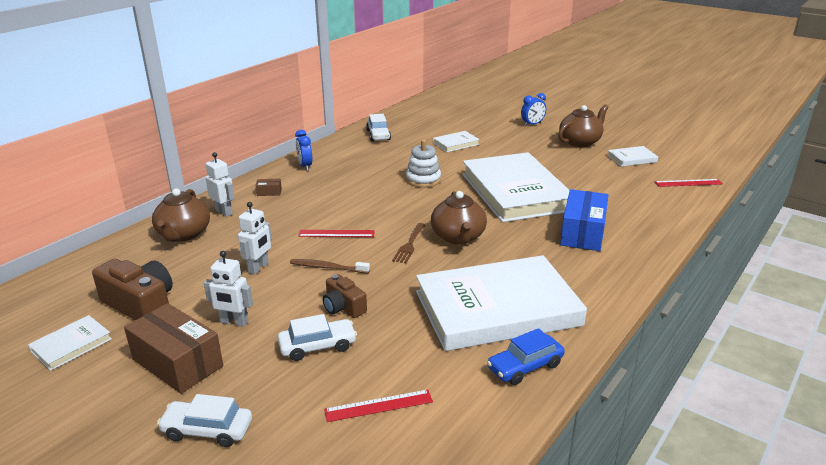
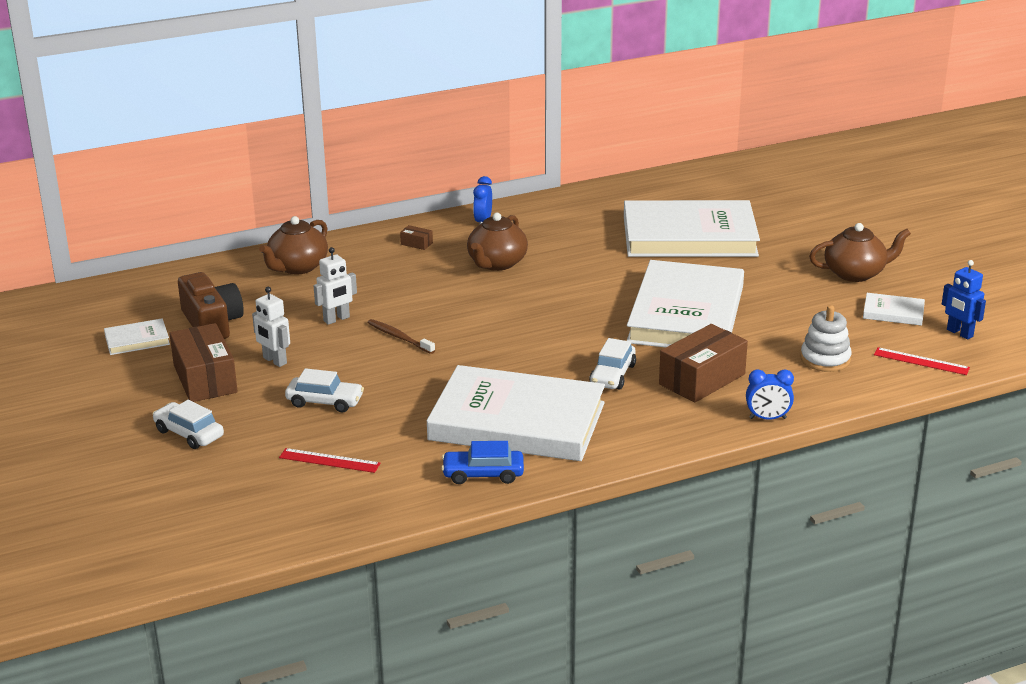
camera: 30 degrees right, 0 degrees up
white robot [206,152,235,217] -> none
red ruler [298,230,375,237] -> none
brown camera [323,274,367,318] -> none
white car [366,114,391,141] -> white car moved to [589,338,636,390]
brown fork [392,223,425,263] -> none
white stacking toy [406,140,441,188] -> white stacking toy moved to [800,305,852,372]
brown teapot [431,191,487,245] -> brown teapot moved to [467,213,528,271]
white book [433,131,480,152] -> white book [624,200,760,257], size x2.43
blue clock [521,93,546,126] -> blue clock moved to [746,369,794,420]
blue box [560,189,608,251] -> brown box [659,324,748,402]
none -> blue robot [942,260,986,339]

